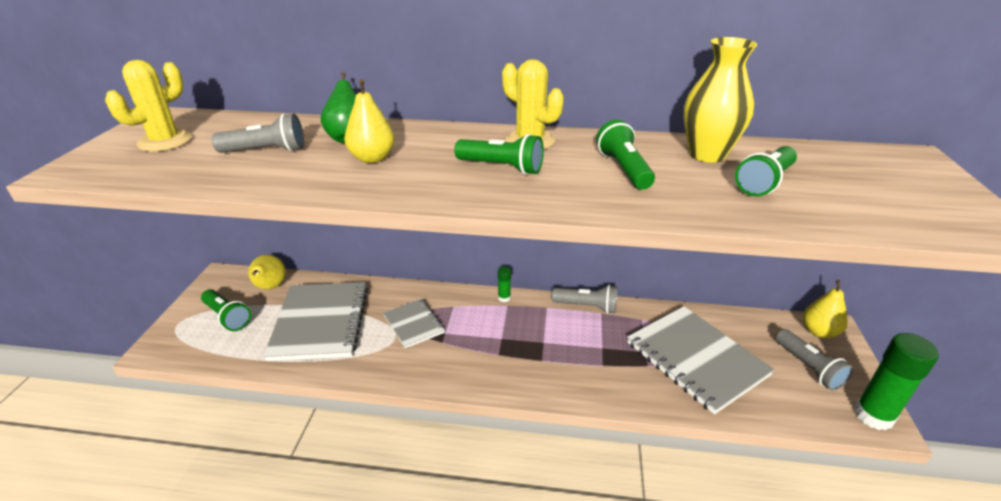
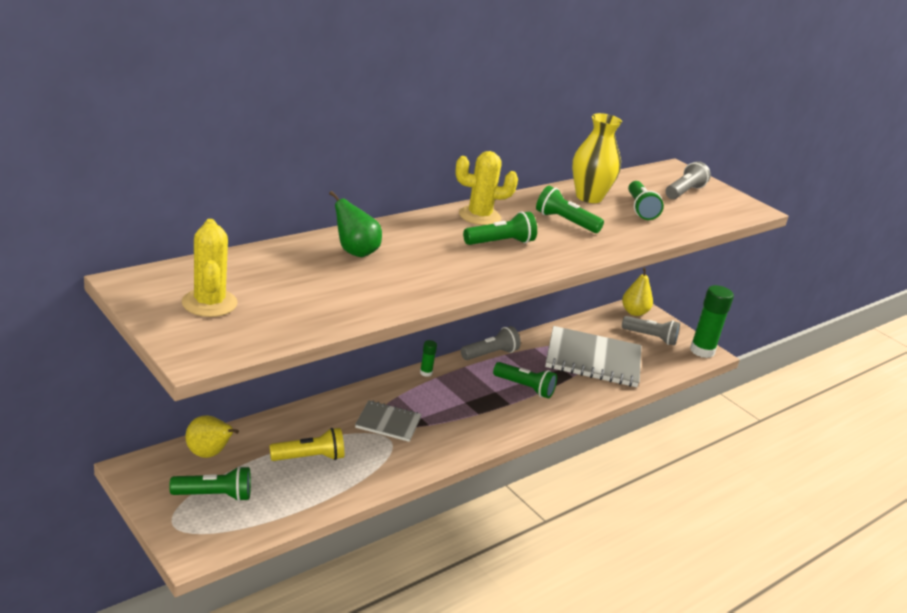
camera: 50 degrees left, 5 degrees down
grey flashlight [212,114,304,153] -> grey flashlight moved to [666,161,711,199]
grey notebook [264,282,368,361] -> yellow flashlight [269,428,344,461]
yellow pear [344,79,395,163] -> none
none -> green flashlight [493,362,557,399]

